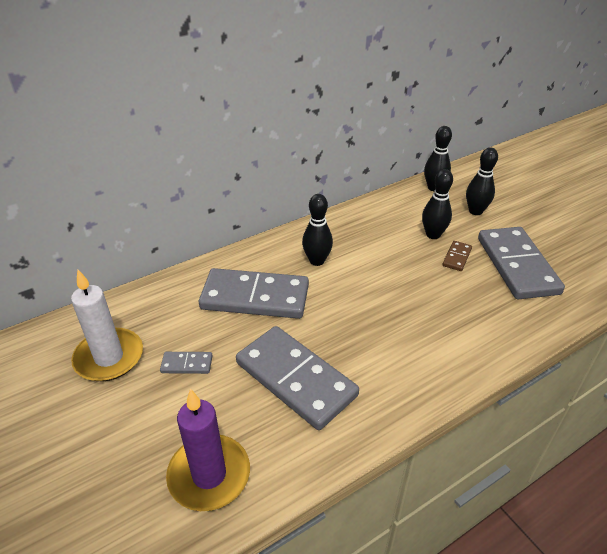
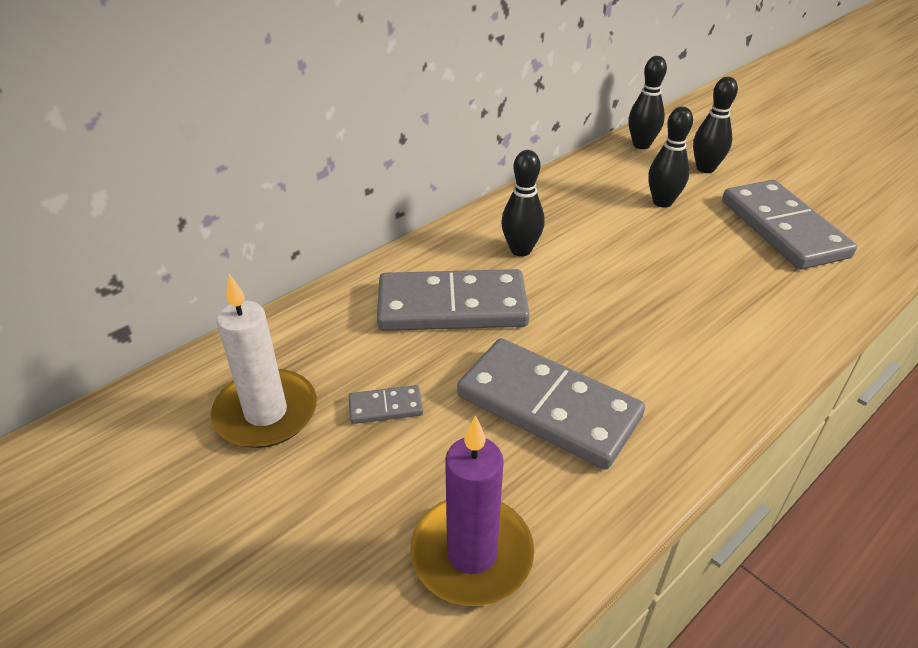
camera: 10 degrees left, 0 degrees up
brown domino [442,241,472,271] -> none

